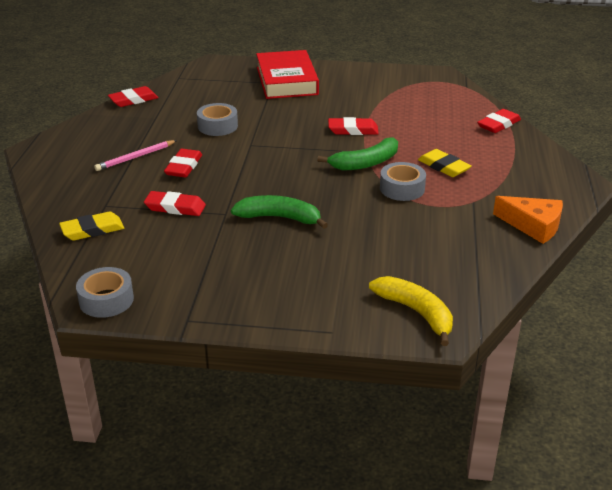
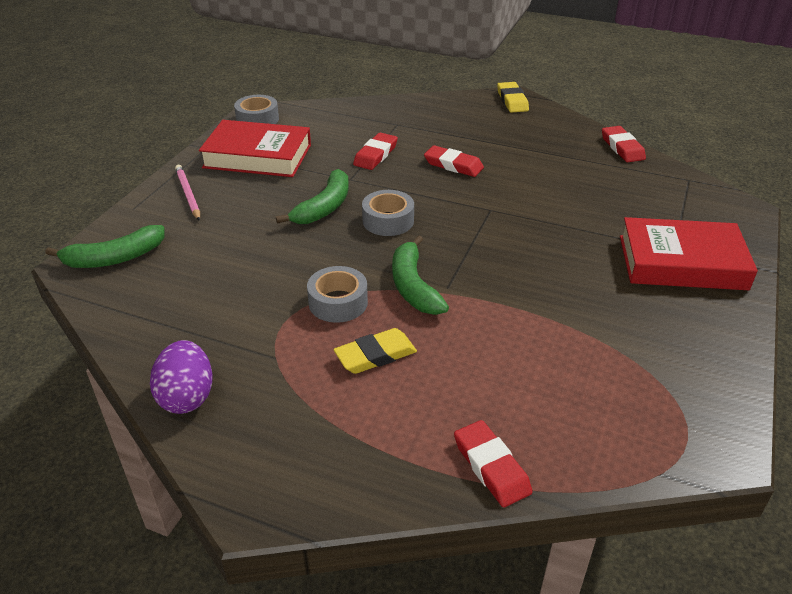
camera: 105 degrees right, 5 degrees up
yellow eraser [59,211,124,240] -> yellow eraser moved to [497,82,529,113]
pink pencil [94,140,177,171] -> pink pencil moved to [175,165,200,221]
grey tape [197,103,238,136] -> grey tape moved to [362,190,414,236]
red eraser [328,117,379,135] -> none
yellow banana [369,276,453,346] -> green banana [46,225,165,268]
orange cheese [493,196,563,244] -> purple egg [150,340,213,414]
none -> red book [199,120,311,177]

